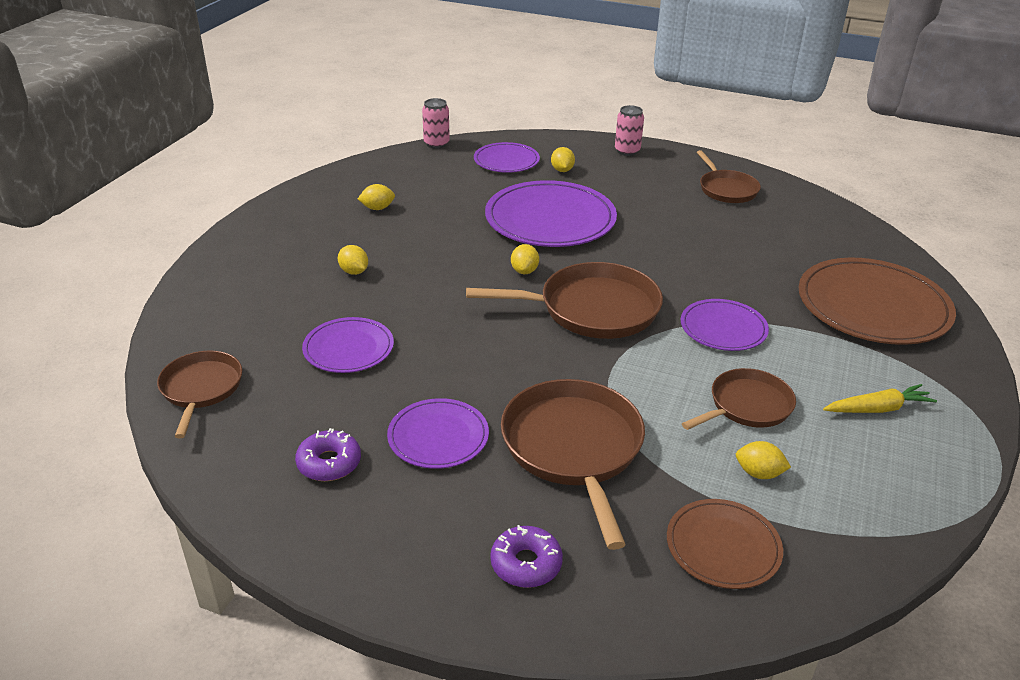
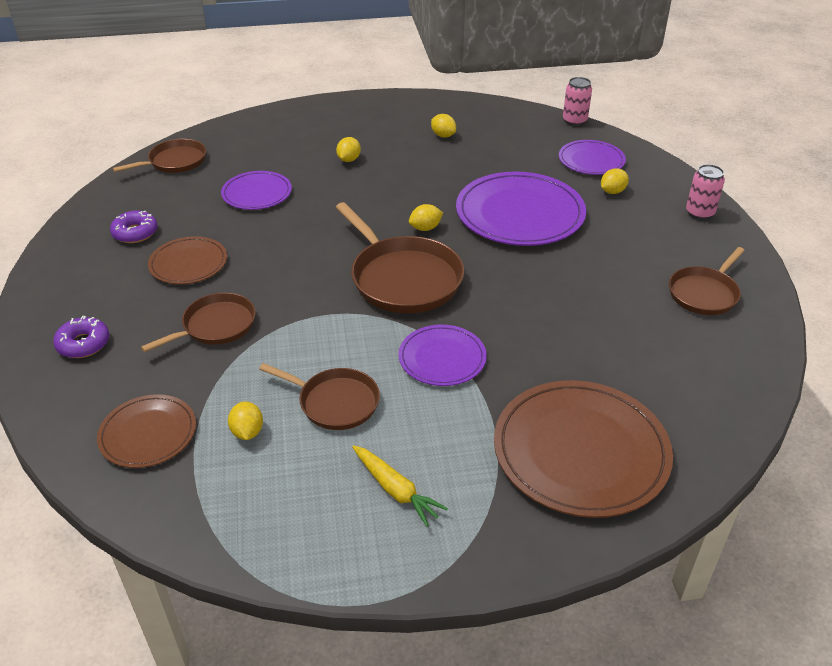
camera: 60 degrees right, 5 degrees up
purple plate [387,398,489,469] -> brown plate [148,236,227,284]
brown pan [501,379,645,550] -> brown pan [141,293,255,352], size x0.61

